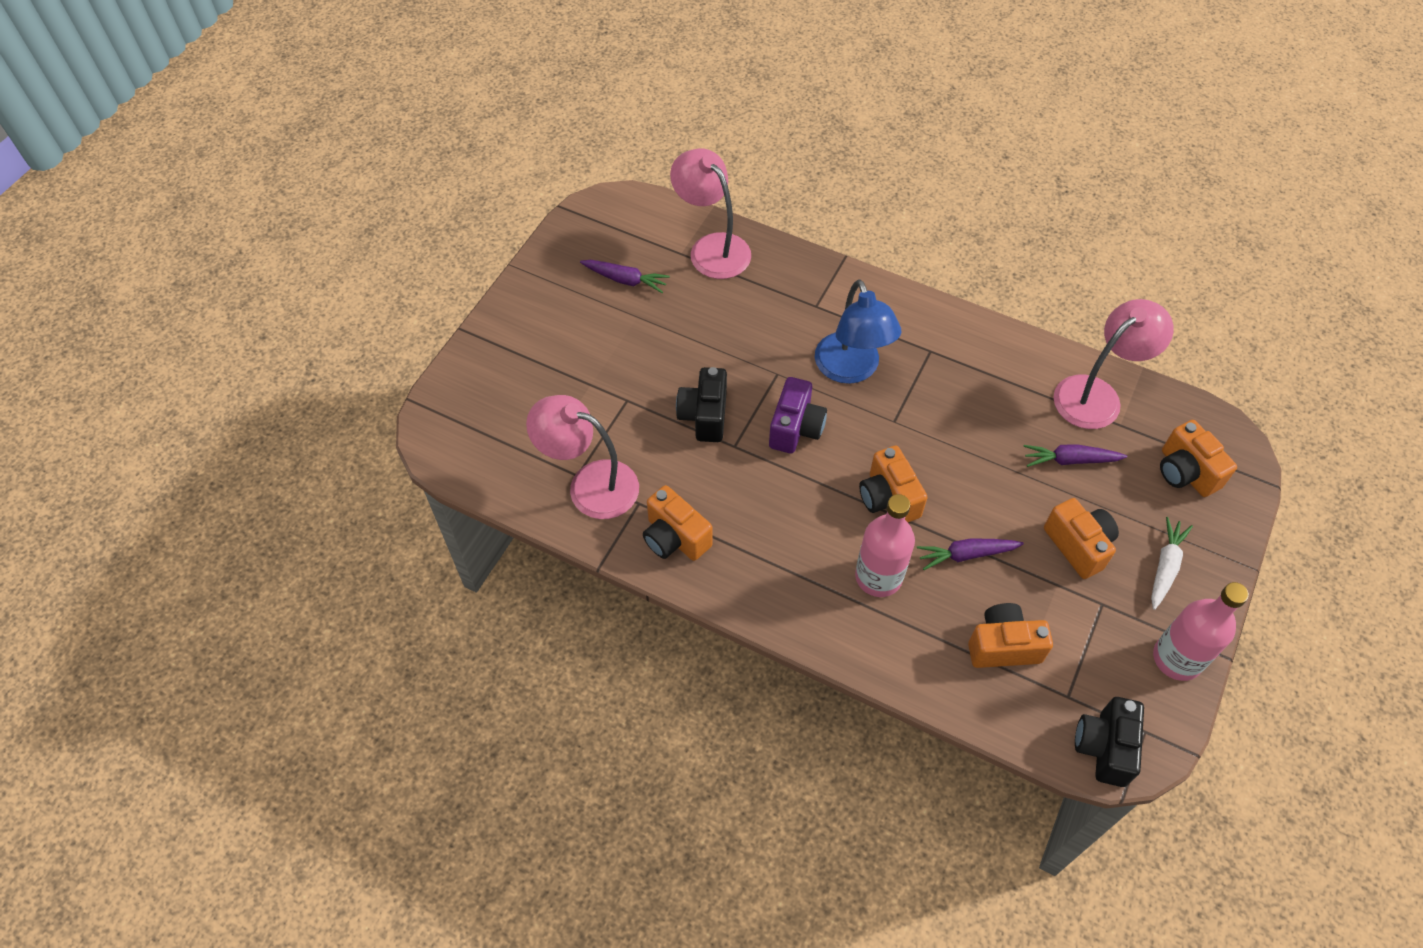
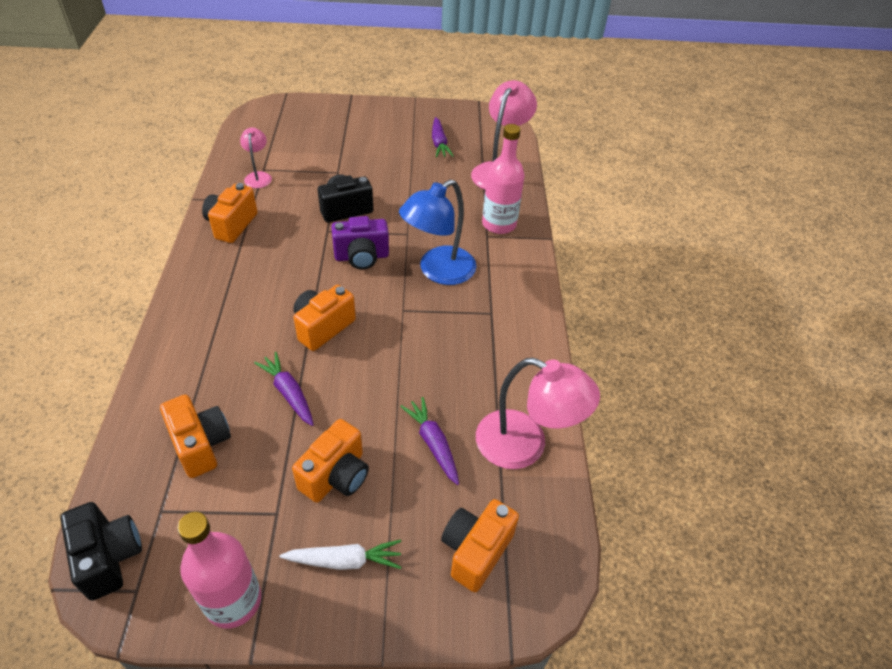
camera: 60 degrees right, 10 degrees down
pink lamp [526,395,639,519] -> pink lamp [240,128,272,188], size x0.53
pink bottle [855,494,915,597] -> pink bottle moved to [482,124,525,234]
black camera [1075,697,1144,787] -> black camera turned 75 degrees clockwise [60,502,142,600]

